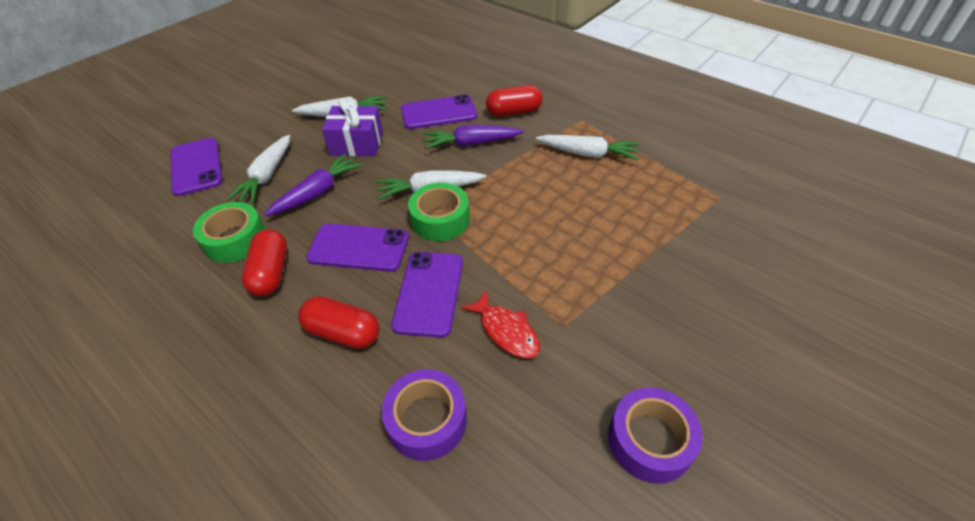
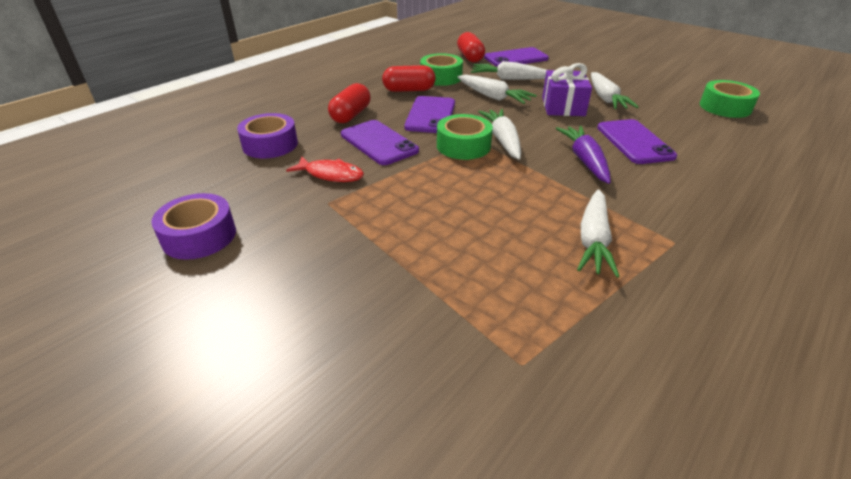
camera: 90 degrees right, 10 degrees down
purple carrot [264,154,363,216] -> white carrot [458,75,537,104]
purple phone [391,252,463,338] -> purple phone turned 45 degrees clockwise [341,120,419,165]
red fish [461,291,540,358] -> red fish turned 120 degrees counterclockwise [286,157,364,182]
red capsule [486,85,543,117] -> red capsule moved to [457,32,485,63]
none -> green tape [700,80,760,118]

